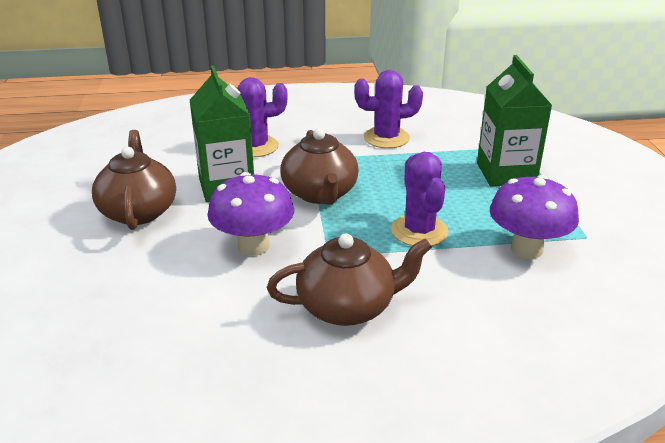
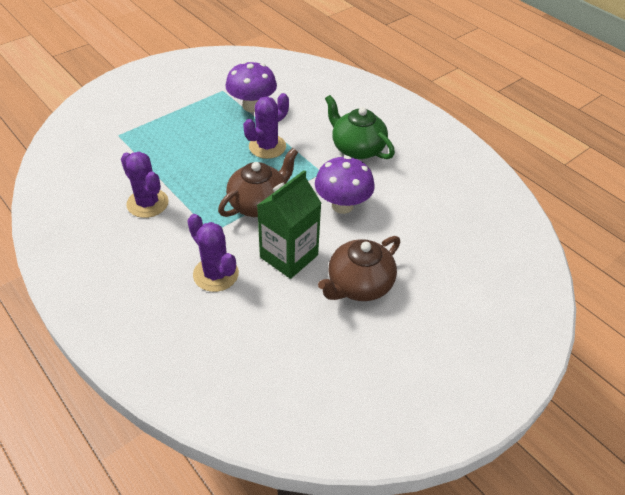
camera: 125 degrees left, 15 degrees up
brown teapot [267,233,432,326] -> green teapot [325,95,395,159]
green carton [477,55,552,187] -> none

